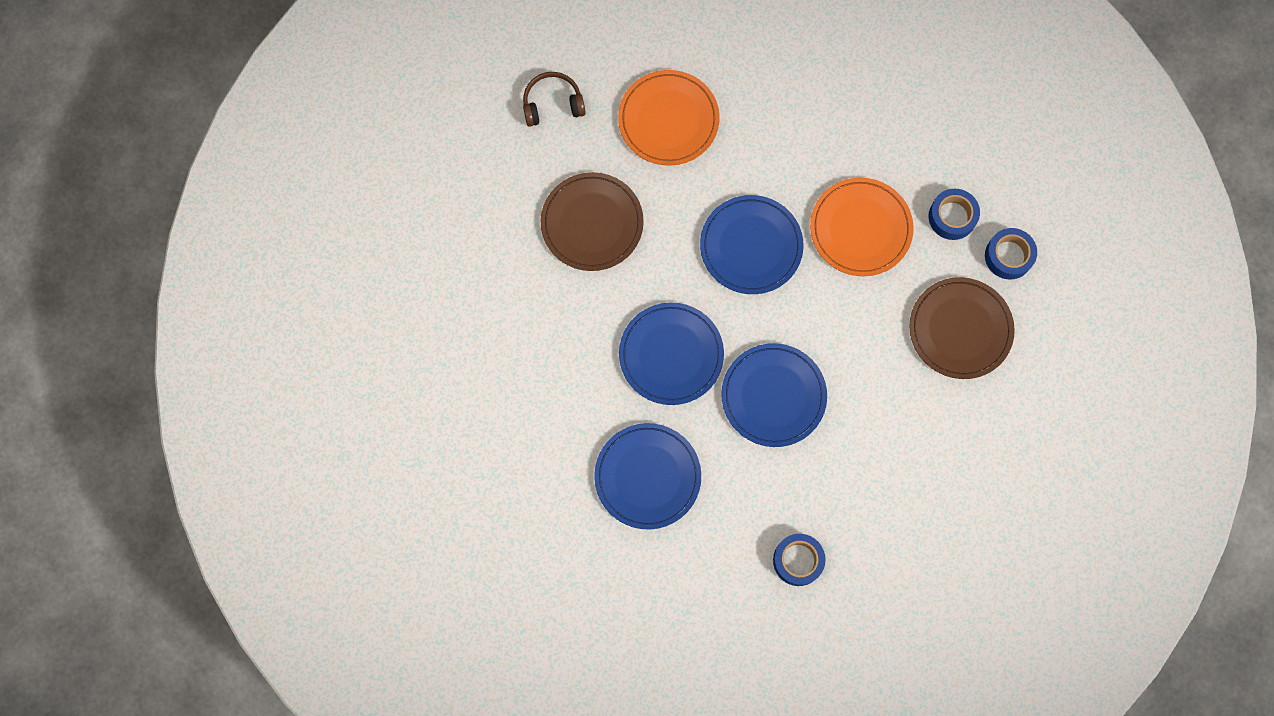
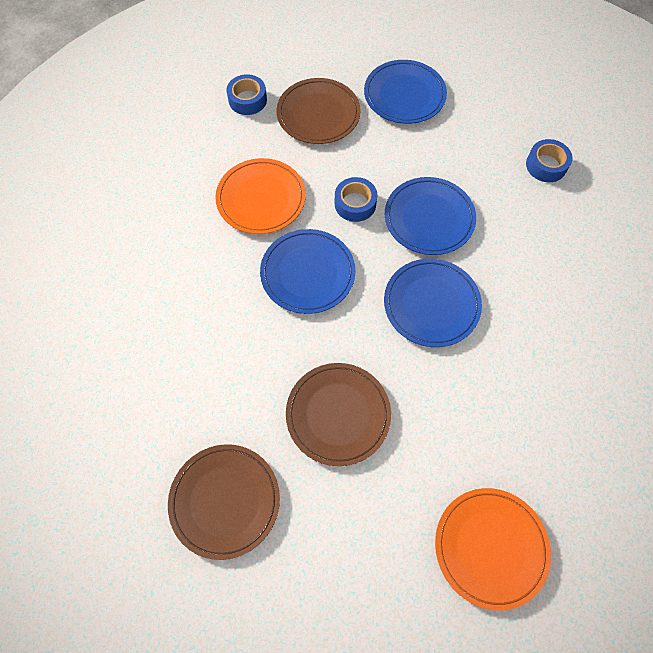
camera: 110 degrees left, 10 degrees down
brown headphones [523,72,586,127] -> brown plate [168,444,280,560]
blue plate [594,423,701,529] -> blue plate moved to [364,60,447,124]
orange plate [618,70,720,166] -> orange plate moved to [435,488,551,611]
blue tape [928,189,980,240] -> blue tape moved to [335,177,377,222]

